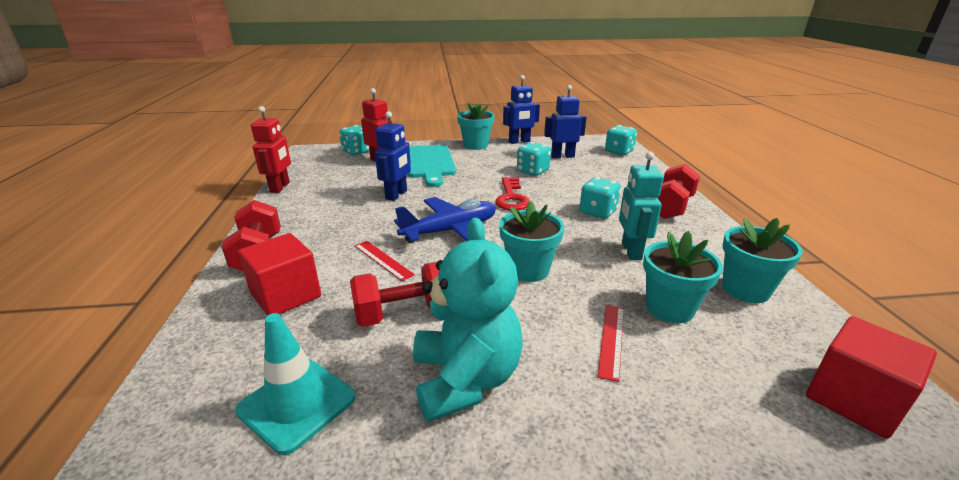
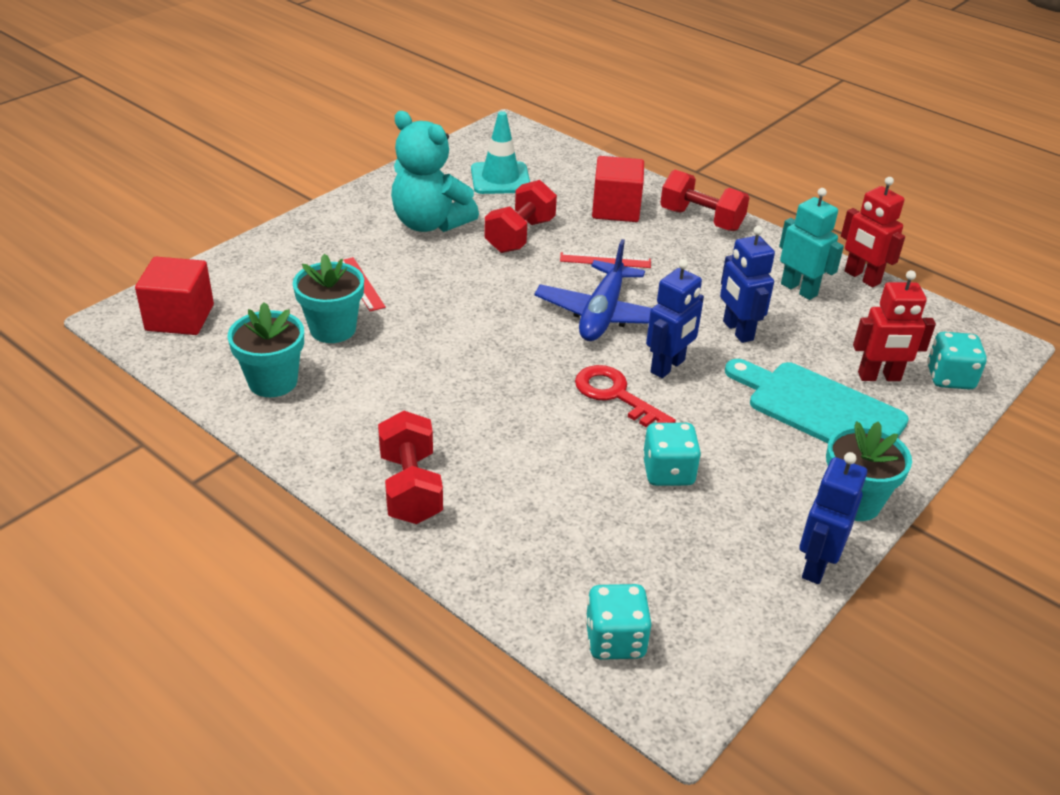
camera: 135 degrees right, 10 degrees up
turquoise flower pot [499,201,564,282] -> none
blue robot [544,85,586,158] -> blue robot moved to [646,259,704,378]
turquoise dice [579,177,621,219] -> none
turquoise robot [619,152,664,260] -> turquoise robot moved to [779,188,844,300]

